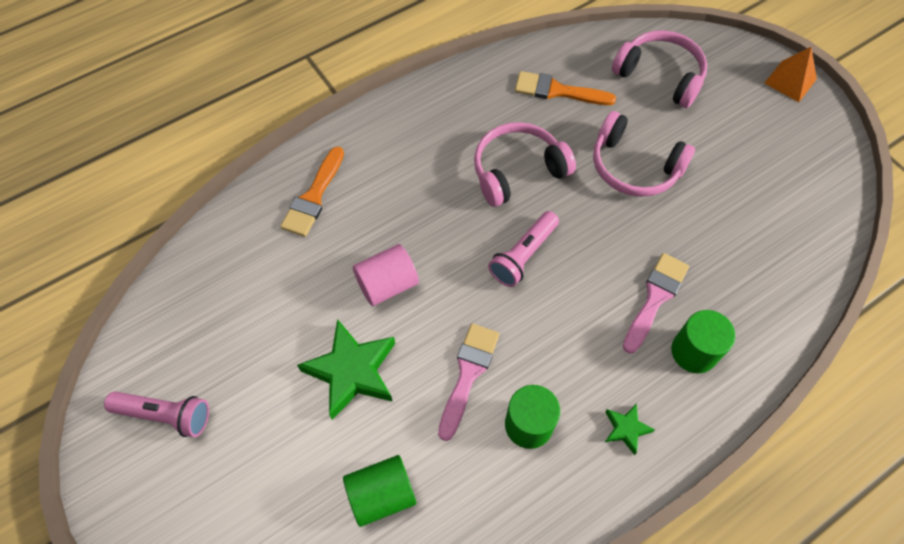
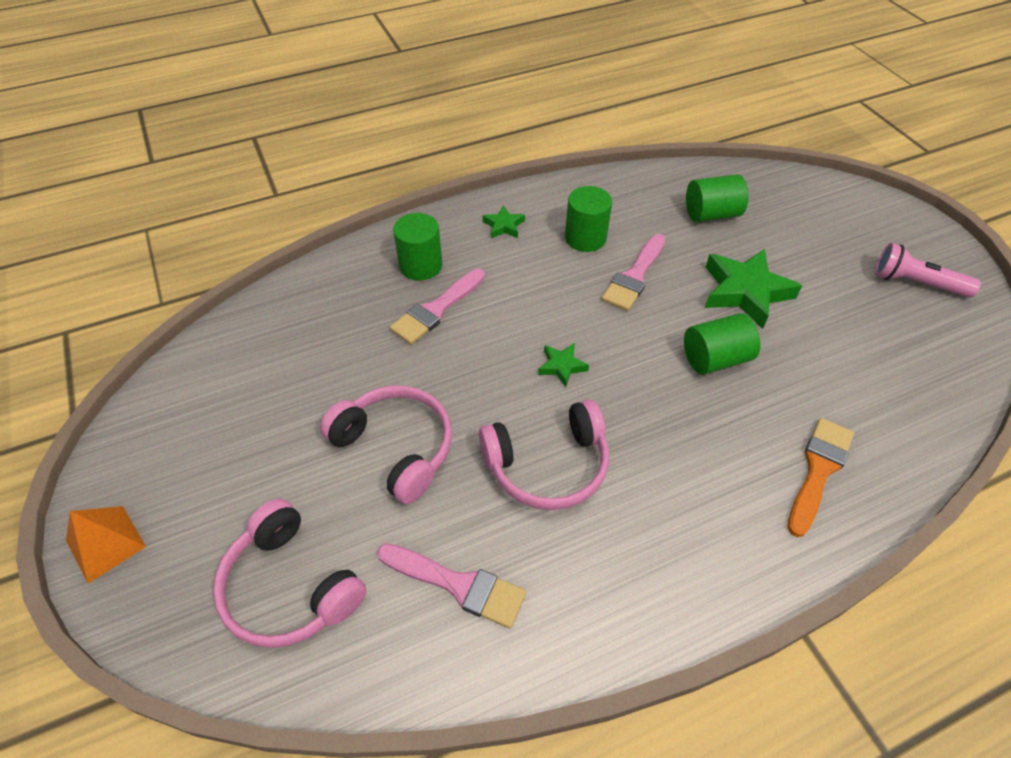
camera: 170 degrees left, 10 degrees down
pink cylinder [353,244,419,306] -> green cylinder [684,313,761,374]
pink flashlight [488,211,559,287] -> green star [538,343,589,387]
orange brush [515,71,616,105] -> pink brush [377,543,526,628]

